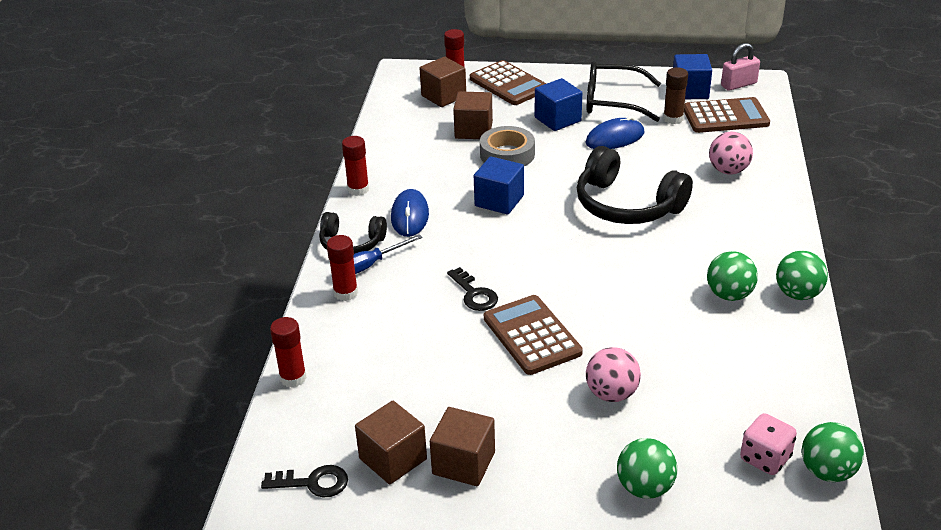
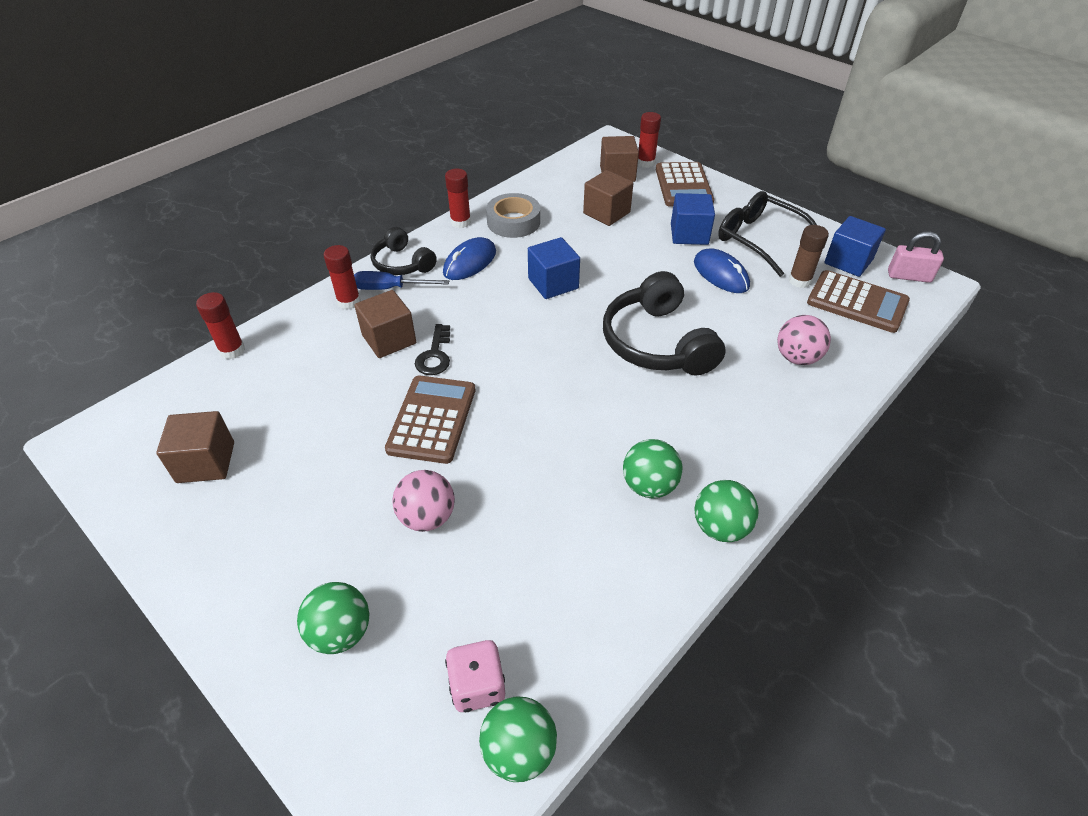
camera: 35 degrees right, 10 degrees up
black key [261,465,348,497] -> none
brown cube [430,407,495,486] -> brown cube moved to [354,290,416,358]
grey tape [480,126,535,166] -> grey tape moved to [486,193,540,238]
blue mouse [585,116,645,149] -> blue mouse turned 45 degrees clockwise [694,248,750,293]

